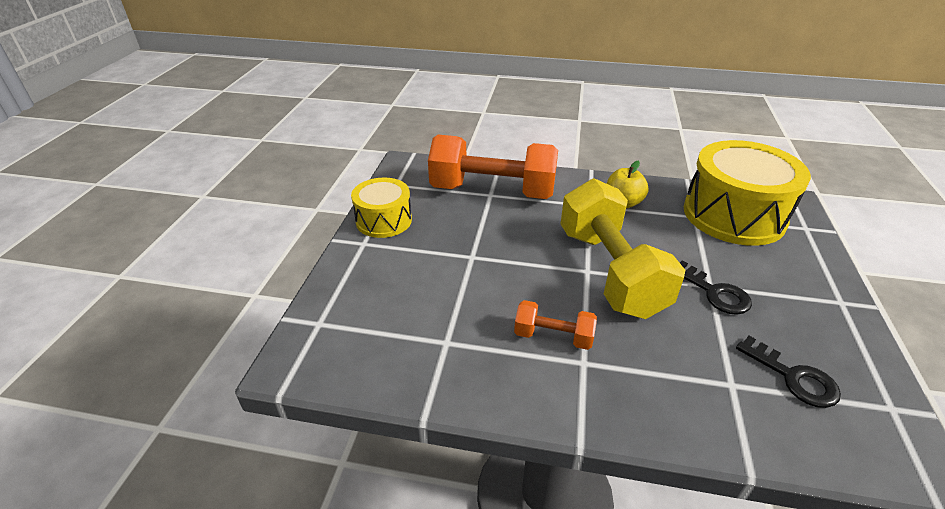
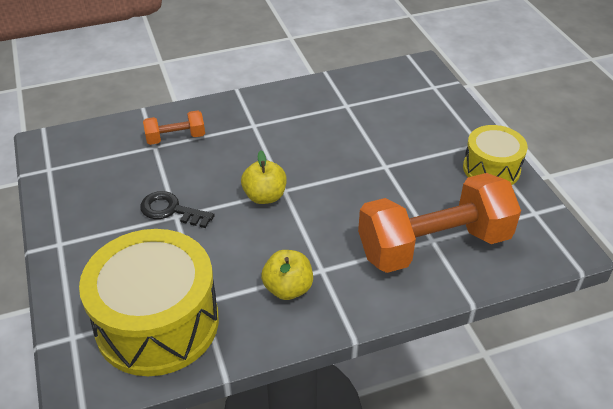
camera: 150 degrees right, 5 degrees up
orange dumbbell [514,300,597,350] -> orange dumbbell moved to [143,110,205,145]
yellow dumbbell [561,178,685,319] -> yellow apple [241,150,287,204]
black key [736,336,841,408] -> none

